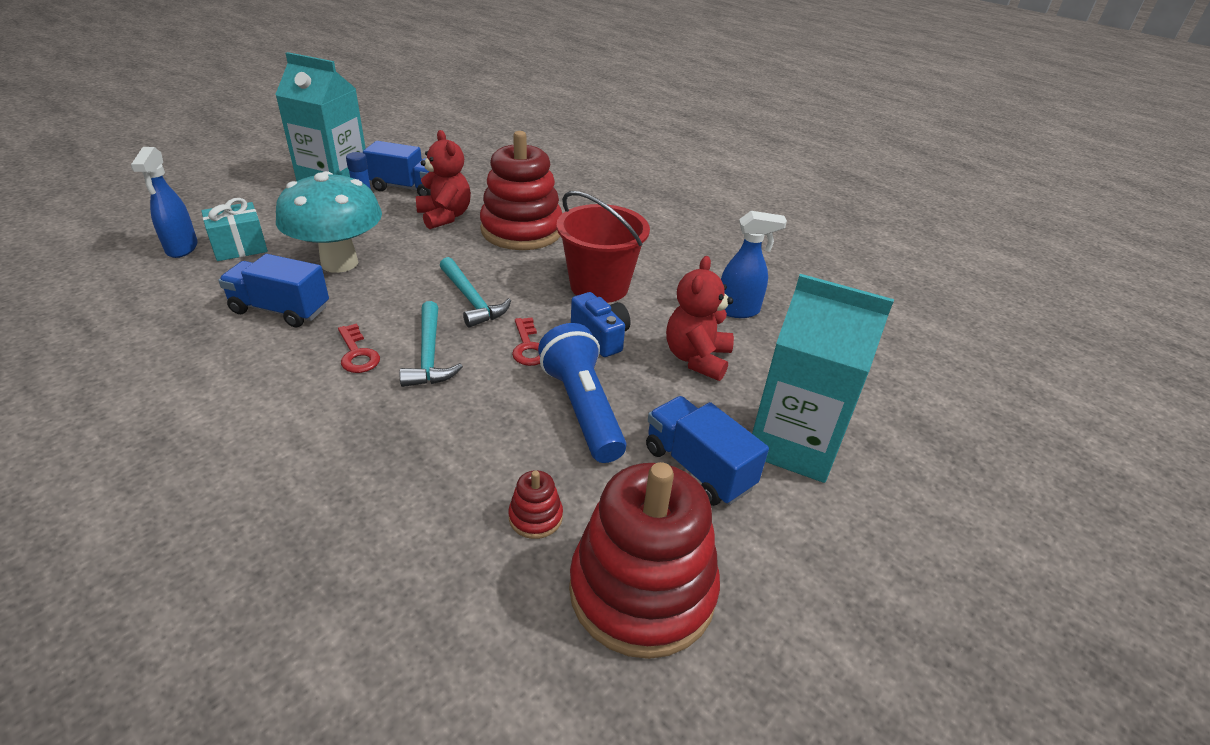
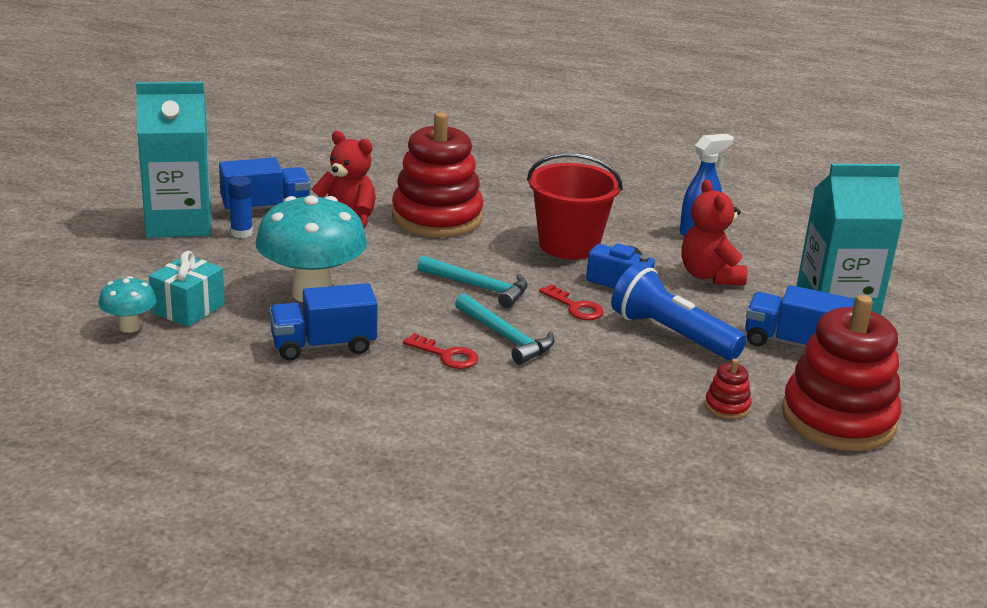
camera: 30 degrees left, 10 degrees down
blue spray bottle [131,147,198,258] -> turquoise mushroom [99,276,157,333]

